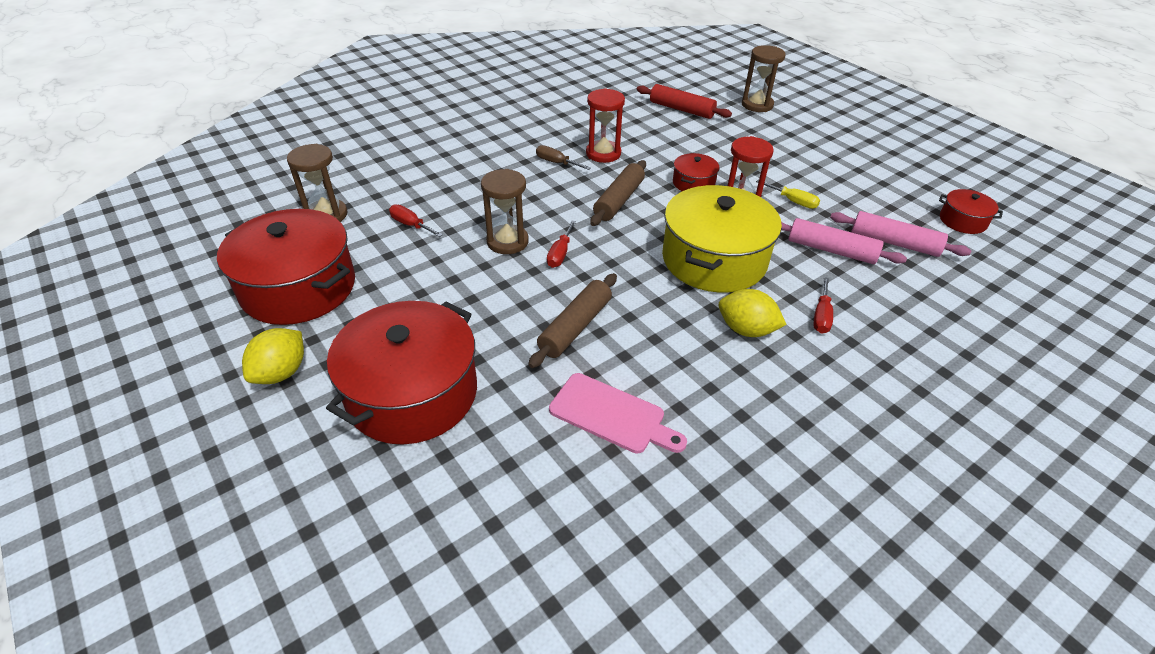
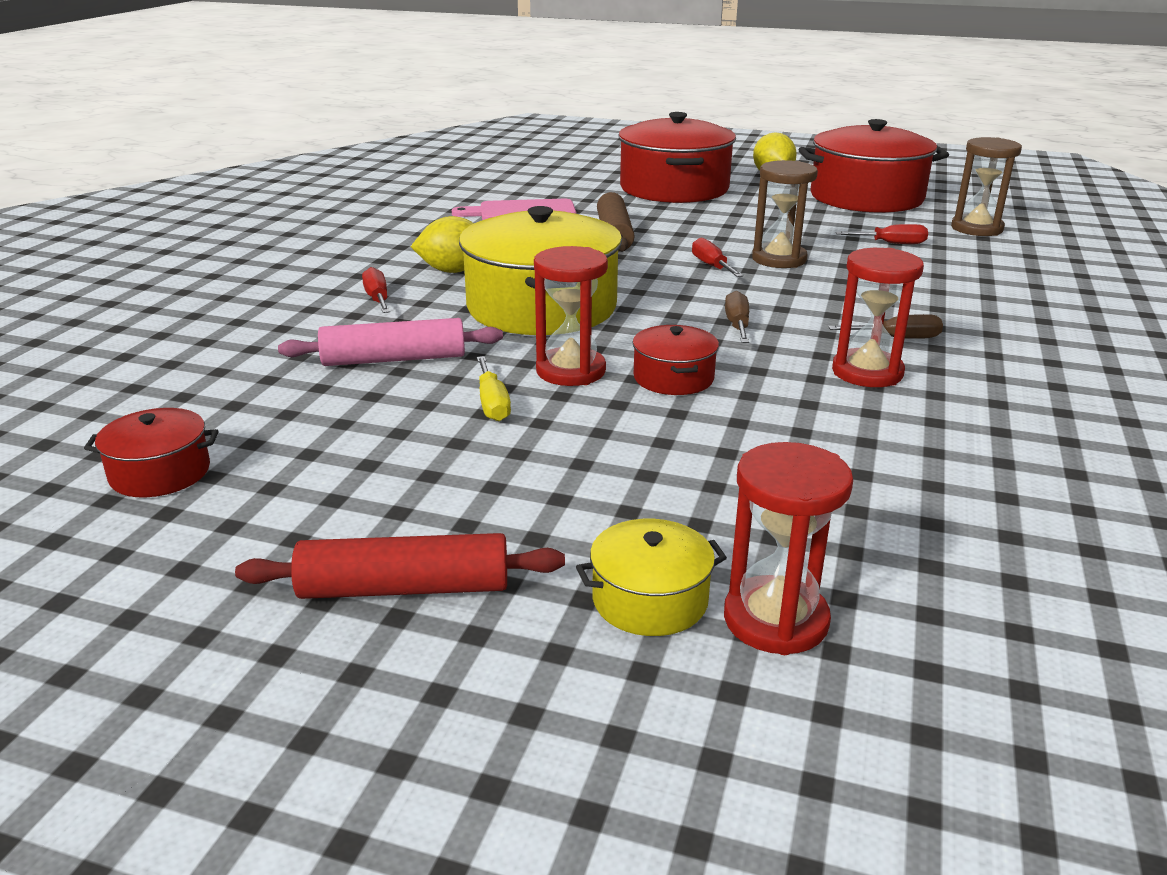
camera: 145 degrees right, 15 degrees down
brown rolling pin [590,160,646,226] -> brown screwdriver [725,291,749,343]
red rolling pin [637,84,732,119] -> red rolling pin moved to [235,533,565,599]
brown hourglass [742,45,785,112] -> red hourglass [724,442,853,655]
yellow screwdriver [756,180,820,209] -> yellow screwdriver turned 105 degrees counterclockwise [477,356,511,421]
pink rolling pin [830,211,971,257] -> none
none -> yellow pot [576,519,727,636]

